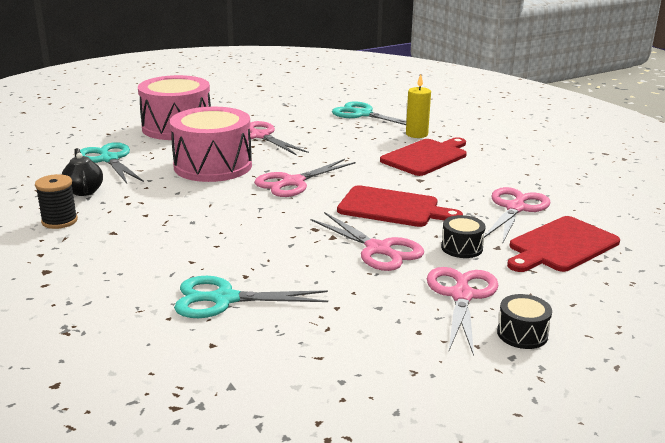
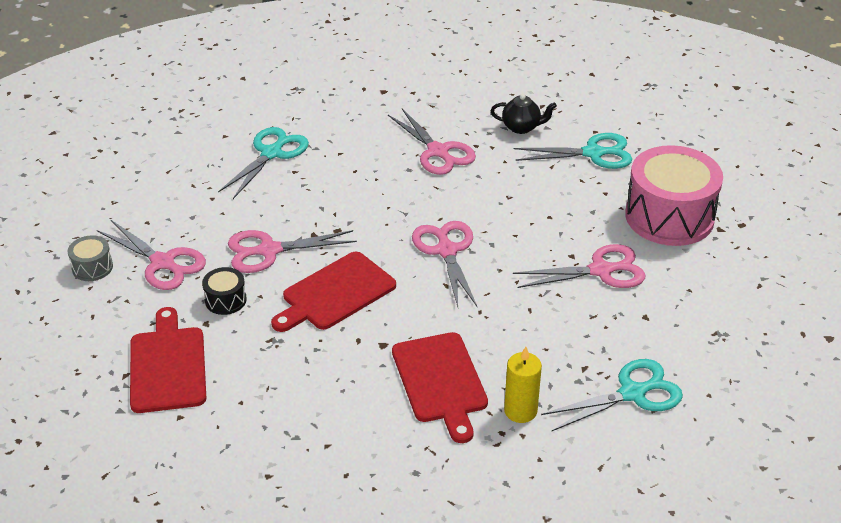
camera: 120 degrees right, 15 degrees up
black spool [35,174,78,229] -> none
pink drum [170,107,252,182] -> none
pink scissors [484,187,551,244] -> pink scissors moved to [388,109,476,175]
black drum [497,294,552,349] -> grey drum [68,235,113,281]

